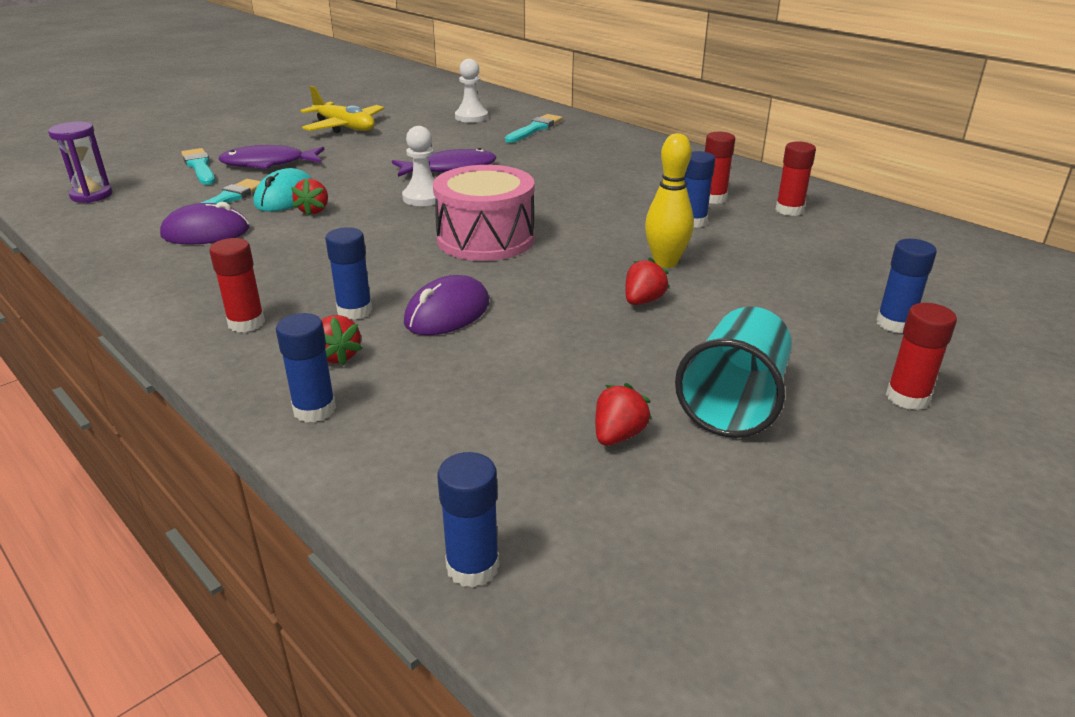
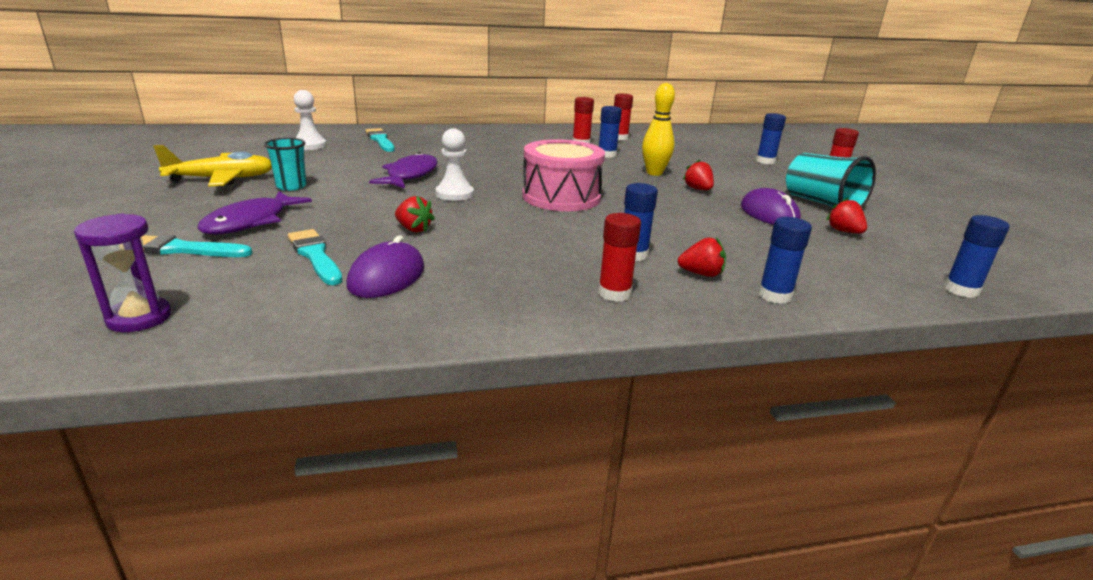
camera: 60 degrees left, 5 degrees down
turquoise mouse [253,168,313,212] -> none
purple mouse [404,275,489,335] -> purple mouse moved to [741,188,801,225]
none -> turquoise cup [264,138,307,191]

